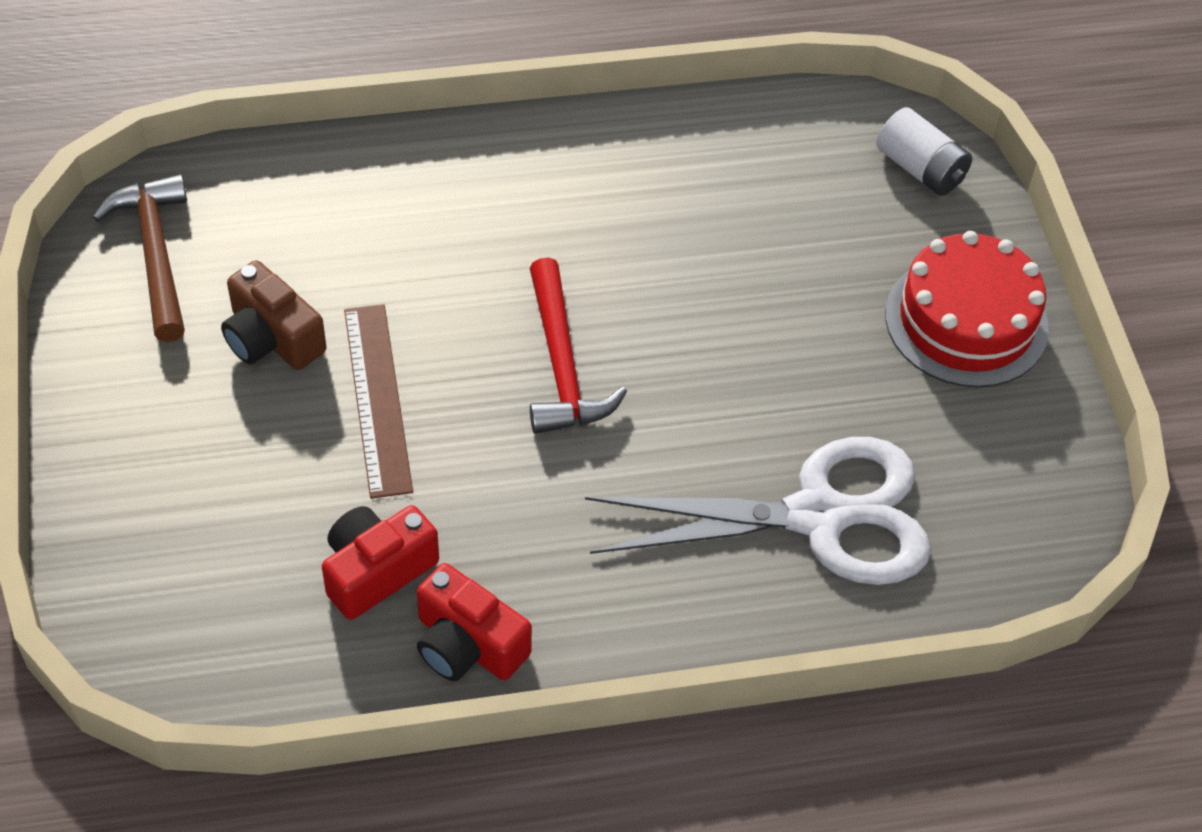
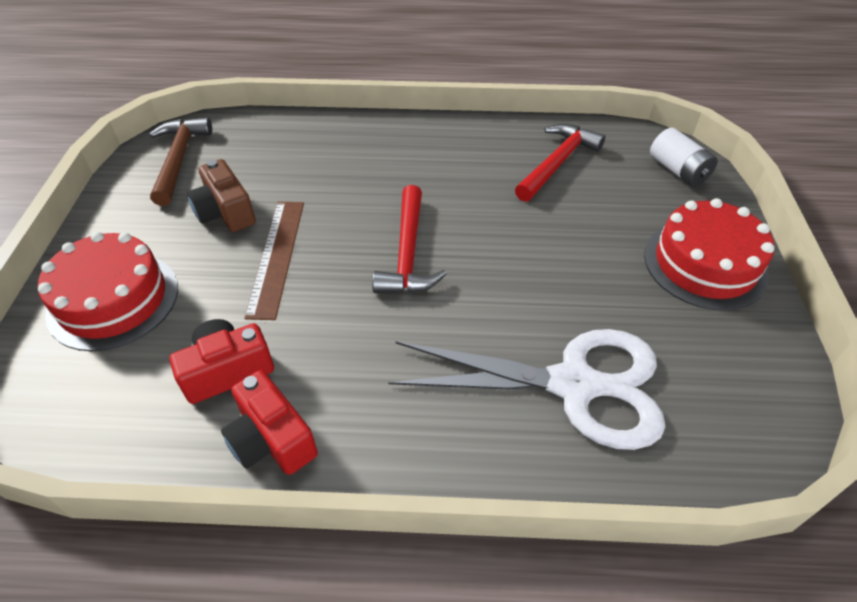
camera: 15 degrees right, 5 degrees down
none -> red cake [38,232,178,351]
none -> red hammer [515,124,605,202]

